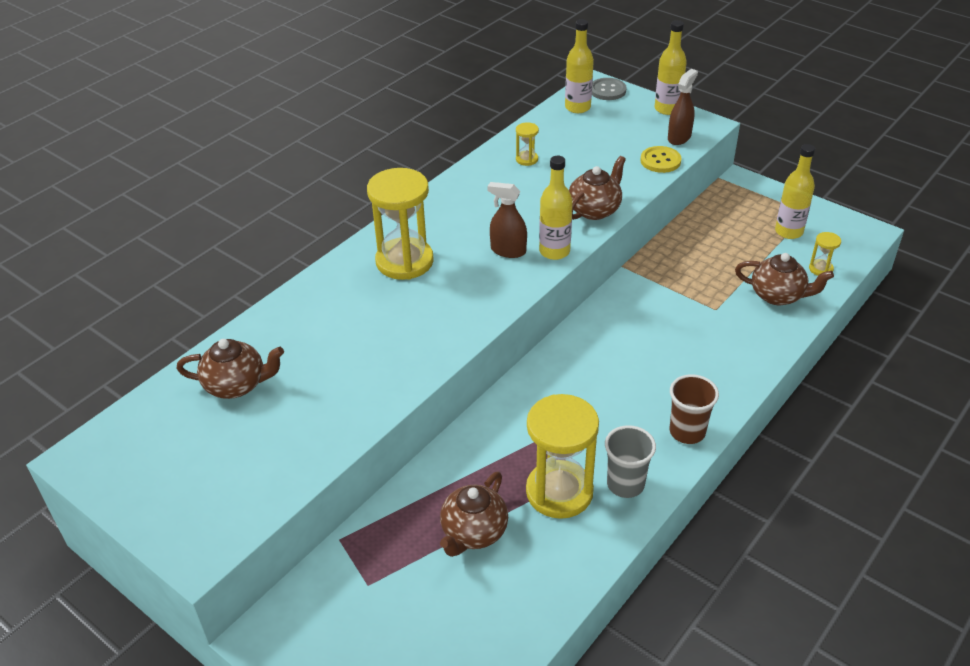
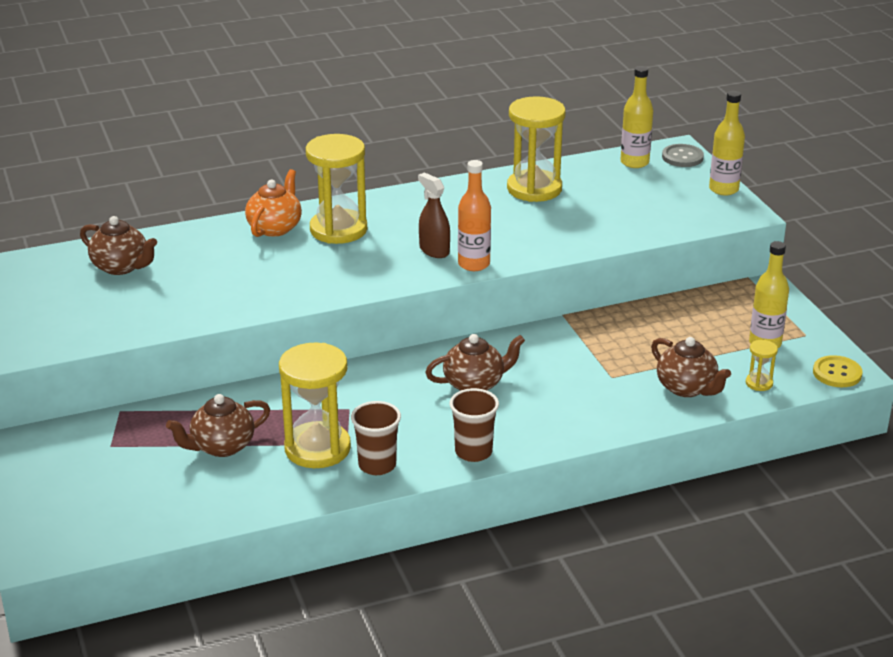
camera: 30 degrees right, 10 degrees down
yellow hourglass [516,122,539,166] -> yellow hourglass [507,96,566,202], size x2.29
yellow bottle [539,156,573,260] -> orange bottle [458,160,491,271]
brown teapot [569,156,626,220] -> brown teapot moved to [425,334,525,391]
grey cup [605,425,656,498] -> brown cup [351,401,401,475]
yellow button [640,146,682,173] -> yellow button moved to [813,355,863,387]
brown spray bottle [668,69,698,145] -> none
none -> orange teapot [245,169,302,237]

